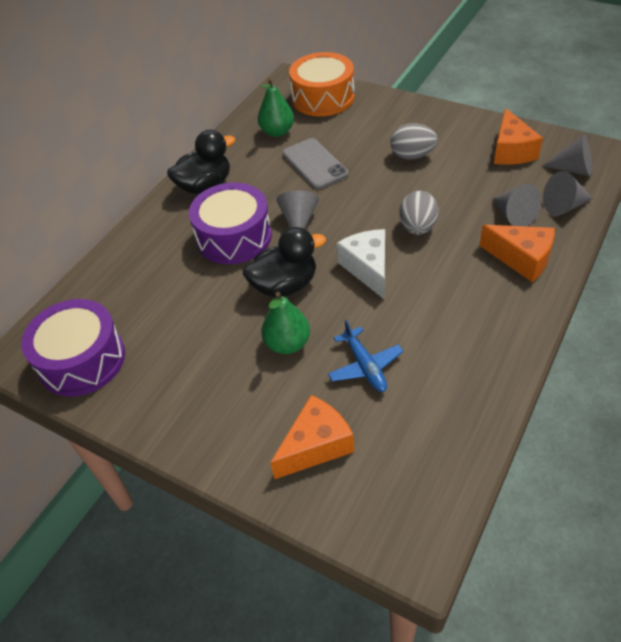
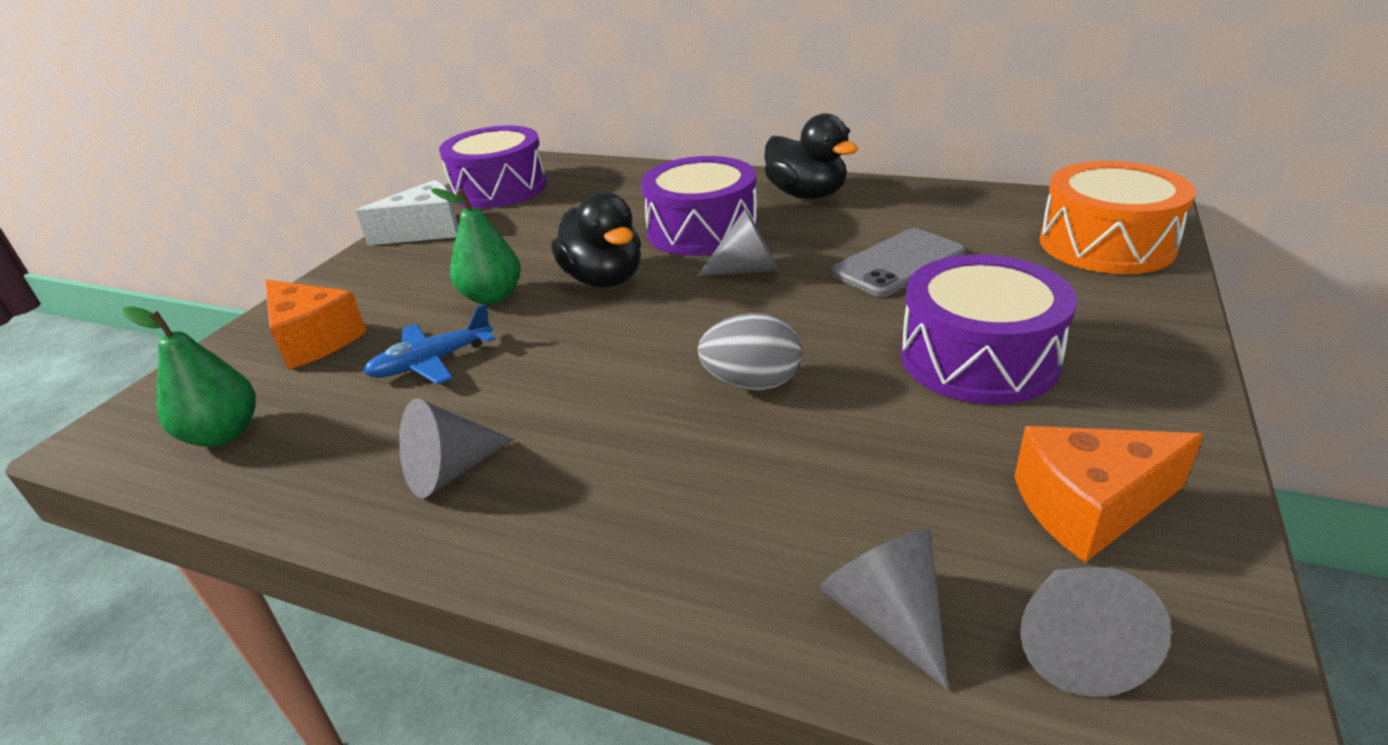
camera: 80 degrees right, 15 degrees down
green pear [258,78,294,137] -> green pear moved to [122,306,256,447]
white cheese [337,229,385,299] -> white cheese moved to [356,180,458,246]
grey egg [390,123,438,160] -> purple drum [901,254,1077,405]
orange cheese [480,225,555,282] -> none
grey cone [493,183,541,226] -> grey cone moved to [399,398,514,498]

